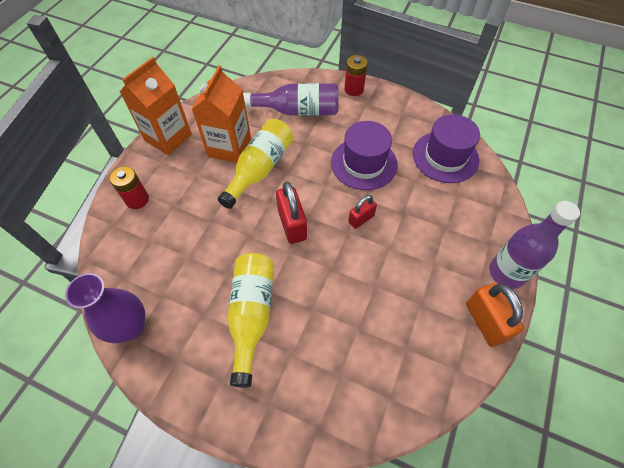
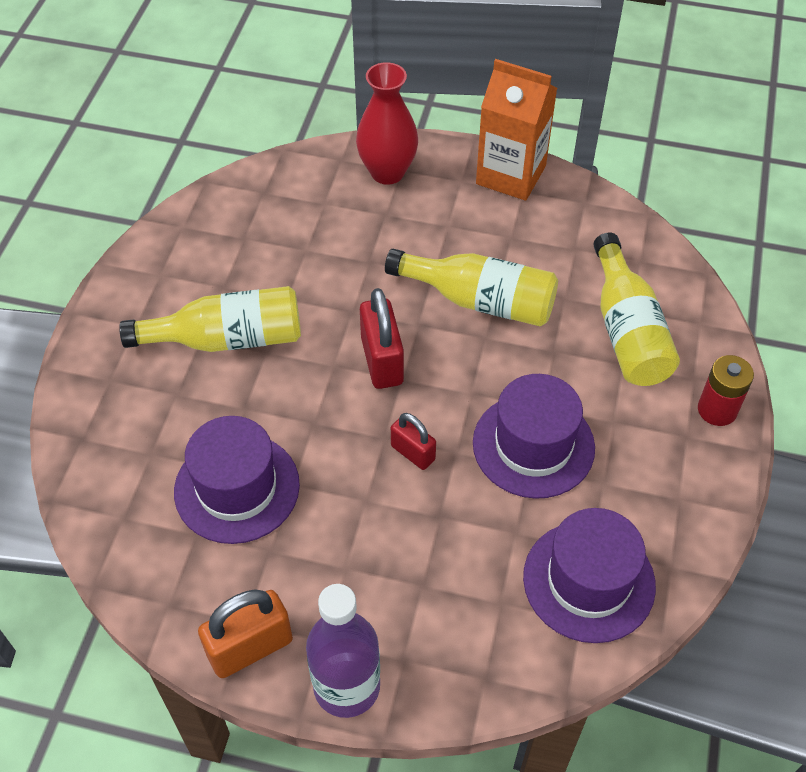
camera: 80 degrees right, 5 degrees down
purple vase [65,273,145,343] -> none
red battery [110,166,149,209] -> red vase [356,62,418,185]
orange carton [192,66,251,163] -> none
purple bottle [243,83,338,116] -> yellow bottle [593,233,680,386]
red padlock [276,181,307,244] -> red padlock turned 75 degrees counterclockwise [360,288,404,389]
none -> purple hat [174,416,300,544]

